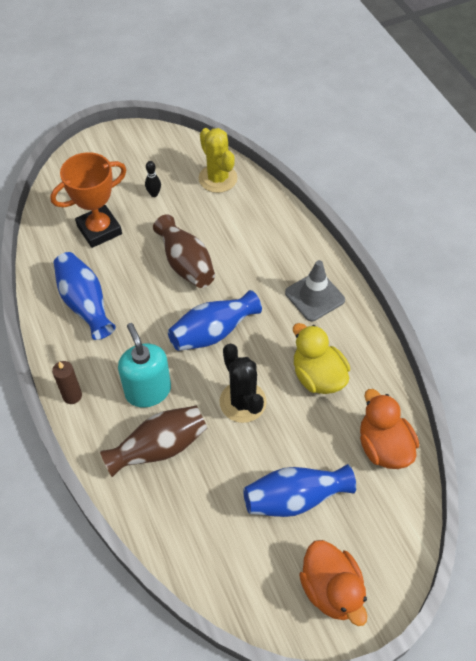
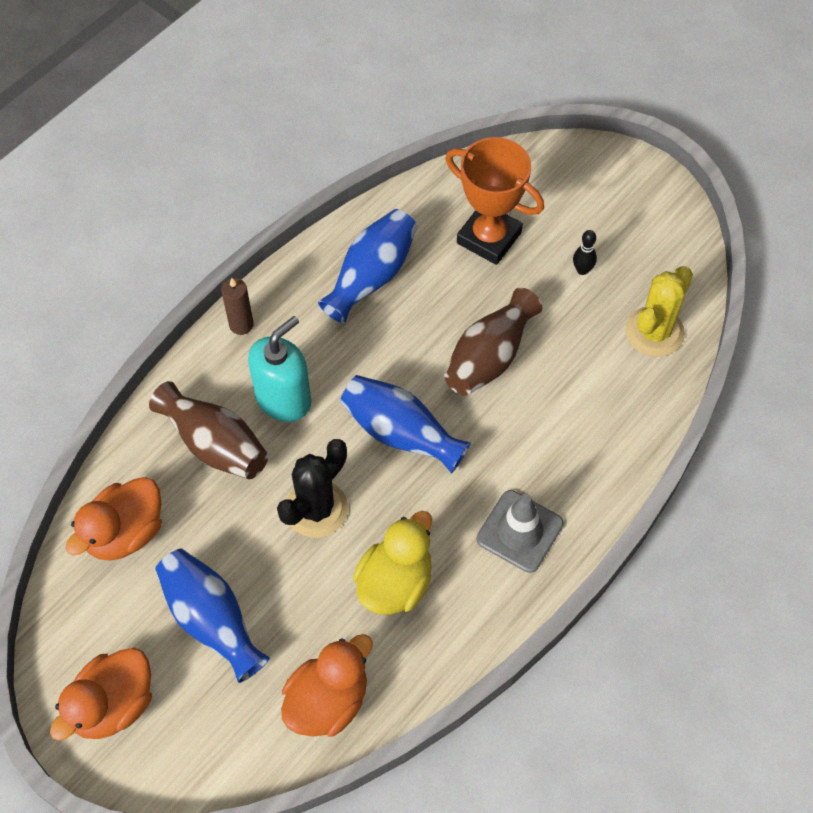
camera: 65 degrees right, 5 degrees up
none -> orange duck [65,477,162,561]

